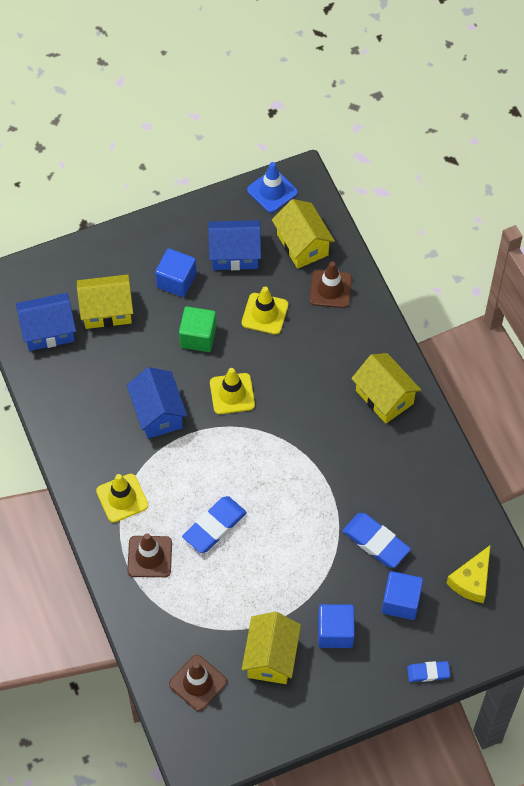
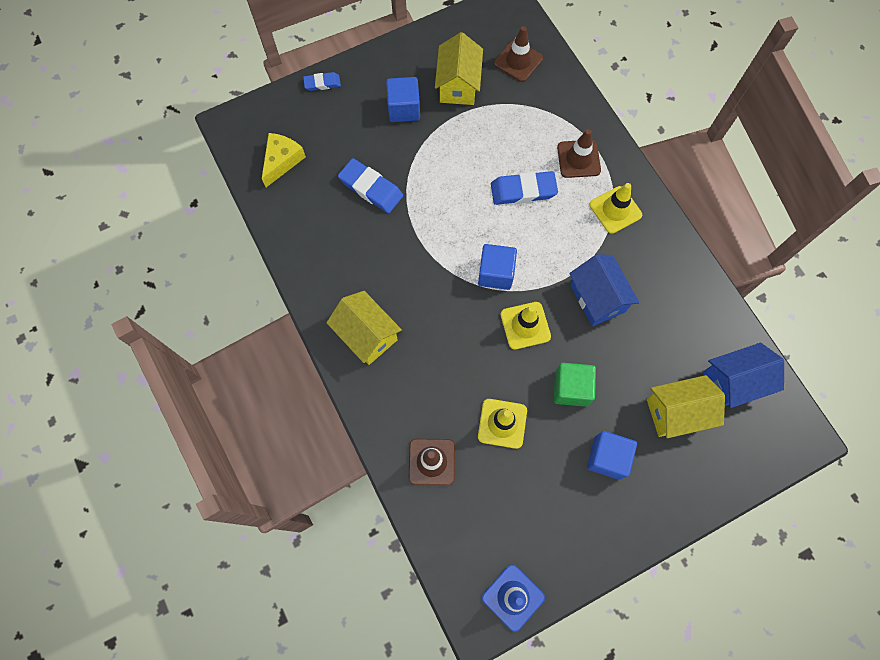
camera: 175 degrees right, 10 degrees up
blue eraser [182,496,247,553] -> blue eraser turned 45 degrees clockwise [491,171,558,205]
blue house [208,220,261,270] -> none
yellow house [272,199,335,269] -> none
blue cube [382,571,423,620] -> blue cube moved to [478,244,517,290]

